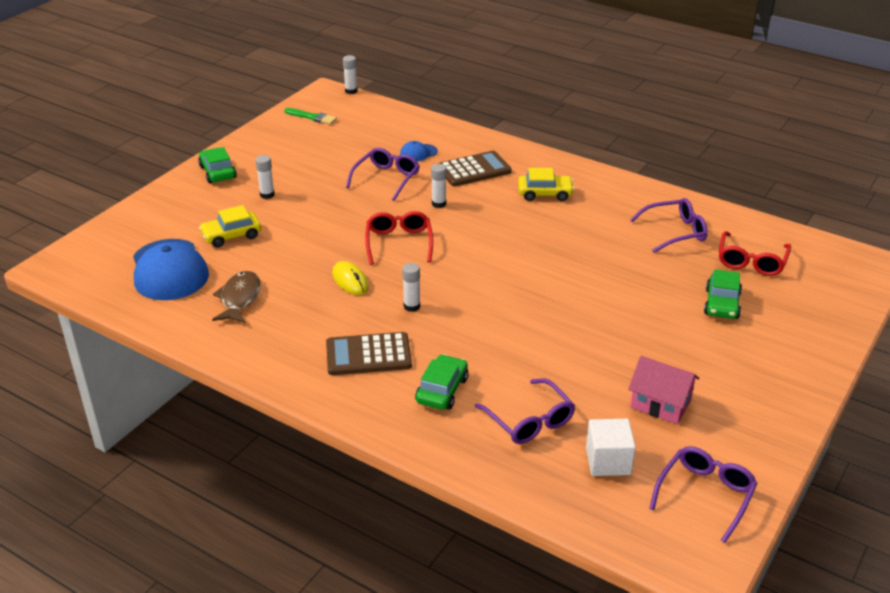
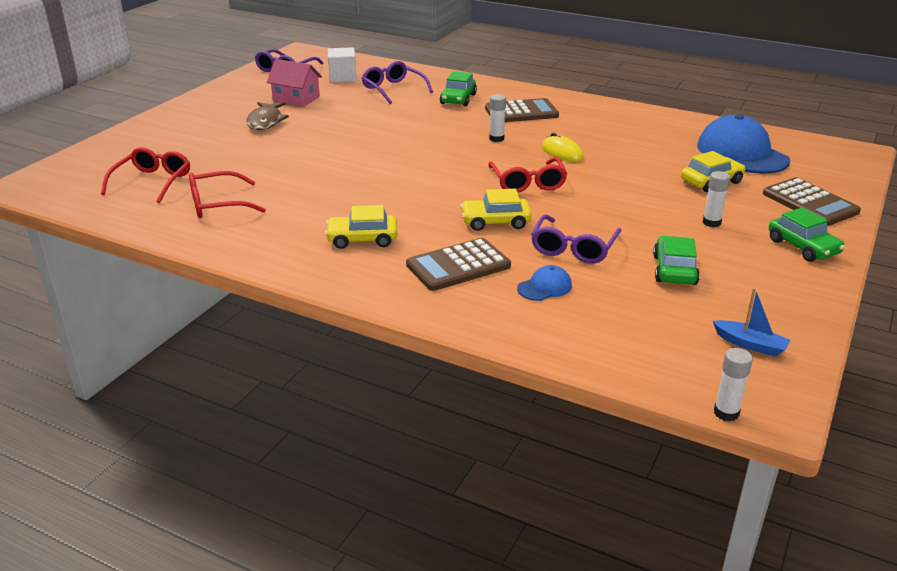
camera: 175 degrees right, 5 degrees down
brown fish [212,271,261,323] -> brown fish moved to [246,102,289,130]
green brush [284,108,337,125] -> blue boat [713,288,791,357]
white glue stick [431,164,447,208] -> yellow car [460,189,532,231]
purple glasses [630,198,708,253] -> red glasses [189,171,266,218]
green car [704,269,742,319] -> green car moved to [653,236,700,285]
none -> brown calculator [763,177,861,226]

